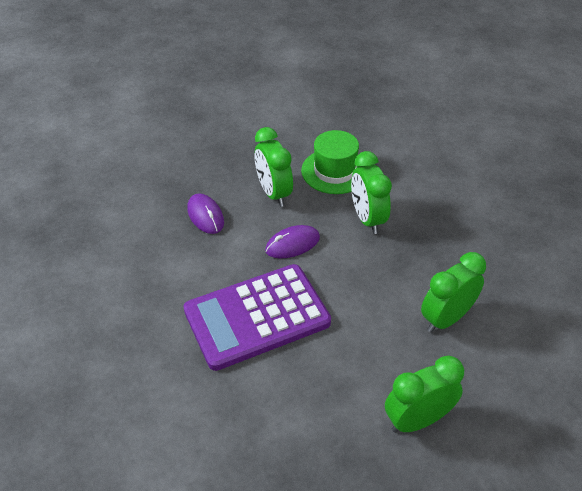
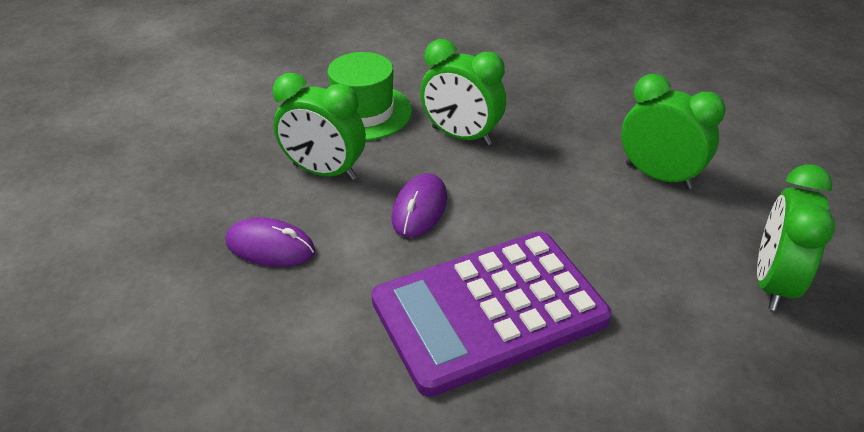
camera: 45 degrees left, 5 degrees down
purple calculator [183,264,331,371] -> purple calculator turned 45 degrees clockwise [371,231,612,397]
green clock [421,252,486,333] -> green clock turned 120 degrees clockwise [621,74,726,189]

